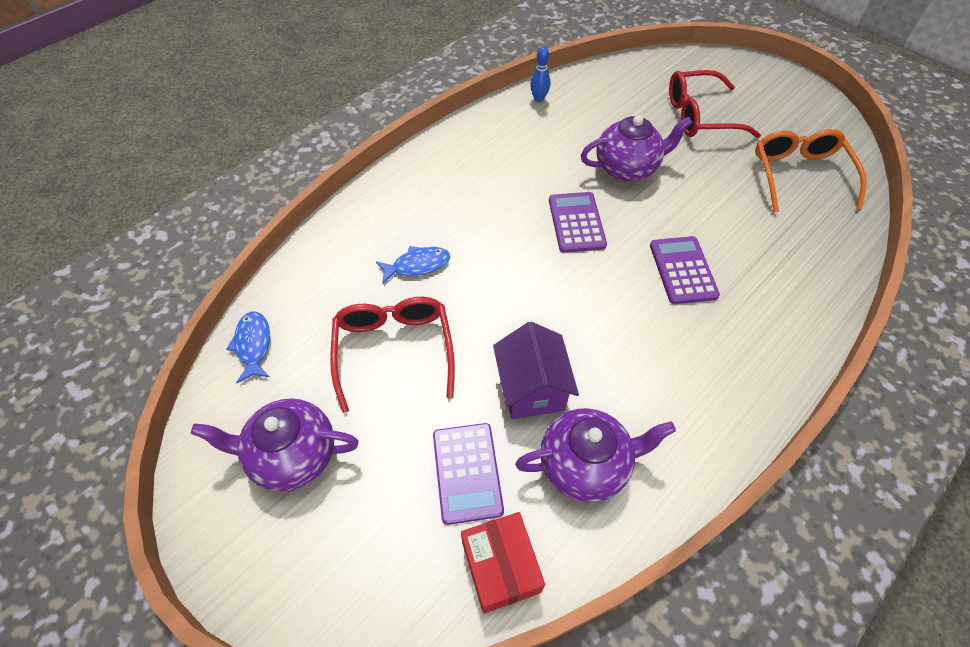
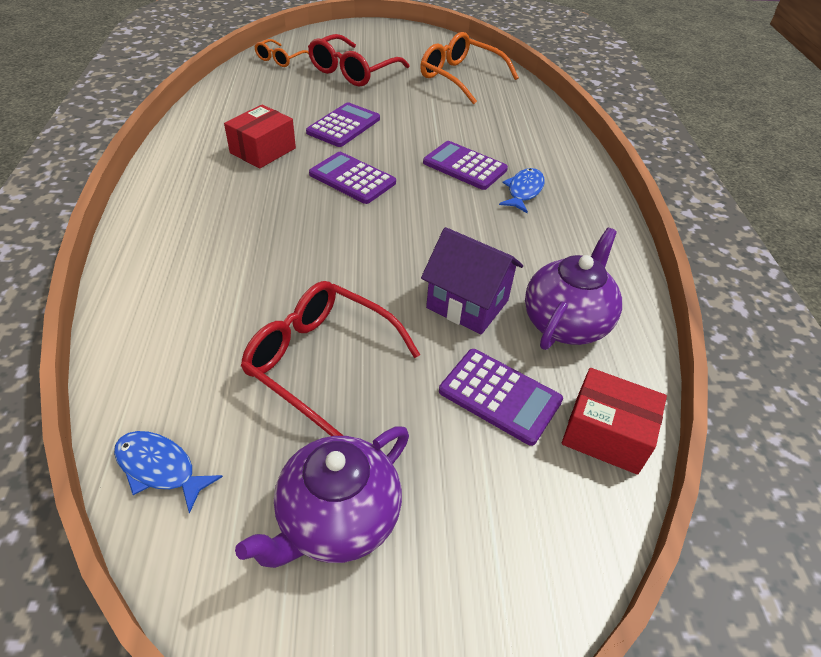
camera: 50 degrees left, 10 degrees down
blue fish [376,246,450,285] -> blue fish moved to [499,168,545,213]
blue bowling pin [530,46,550,102] -> none
purple teapot [581,115,693,182] -> purple calculator [306,102,380,147]
none -> red box [224,104,296,169]
none -> orange glasses [254,39,309,67]

